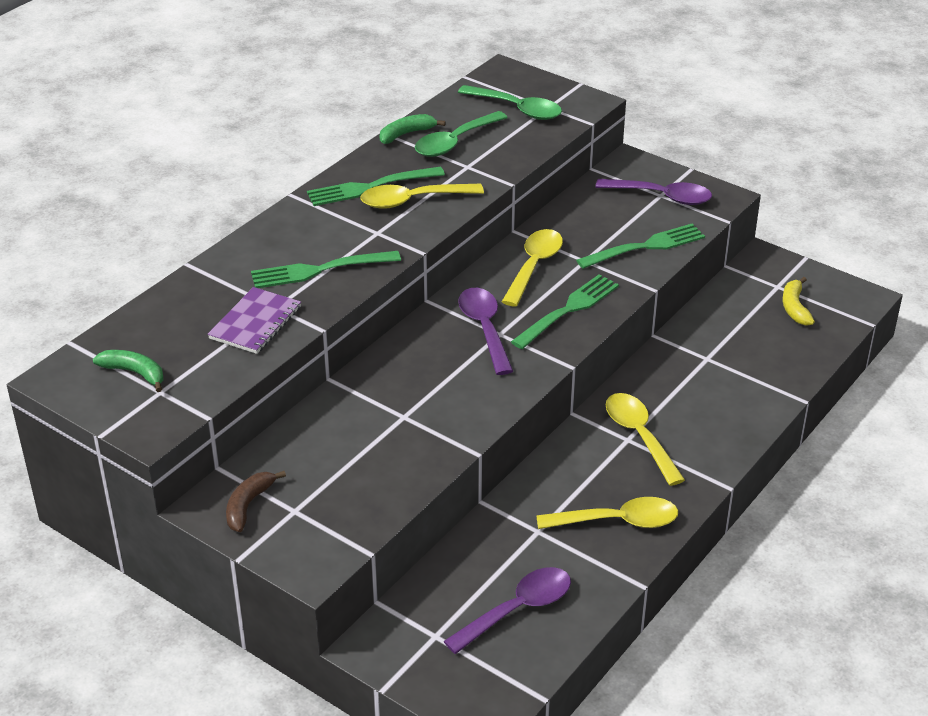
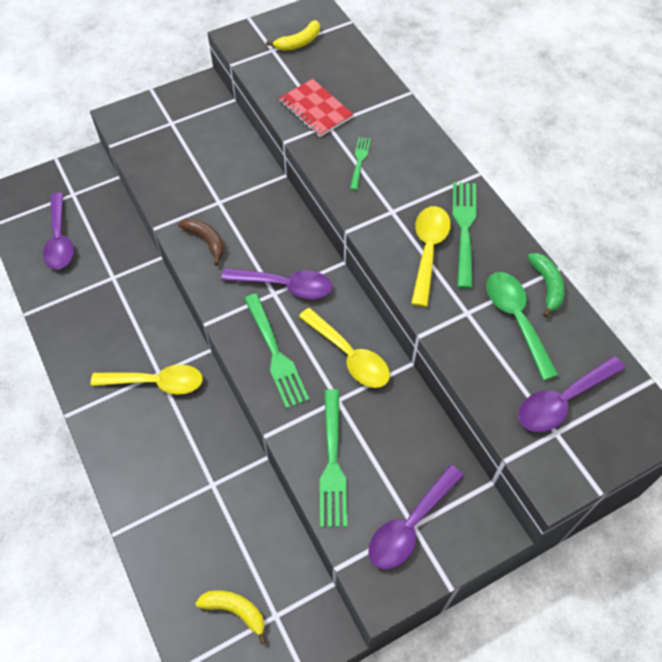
camera: 115 degrees right, 20 degrees up
green banana [93,350,164,392] -> yellow banana [266,20,320,51]
purple notebook [208,287,301,354] -> red notebook [279,79,354,137]
brown banana [226,471,286,532] -> brown banana moved to [178,218,224,266]
green fork [251,251,401,288] -> green fork [350,137,371,190], size x0.56
green spoon [458,85,562,120] -> purple spoon [518,356,625,432]
yellow spoon [536,497,678,529] -> none

